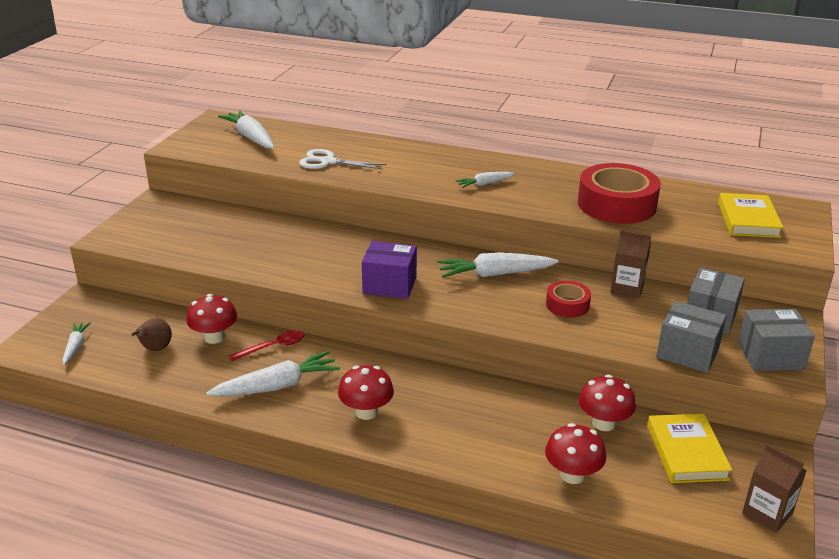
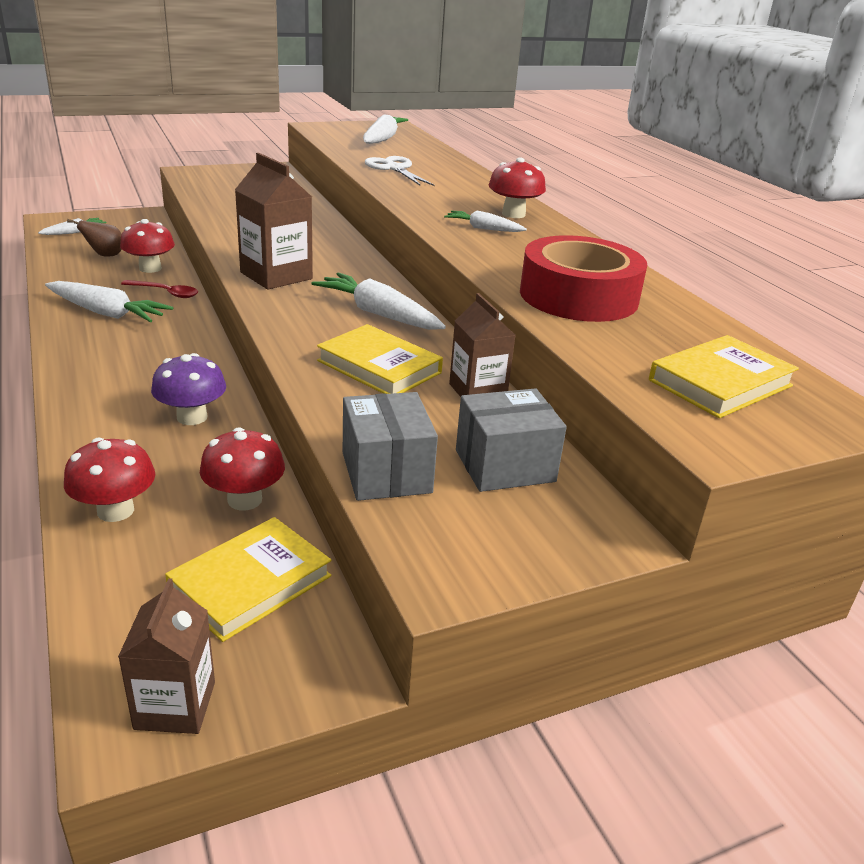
camera: 45 degrees right, 0 degrees up
red mushroom [338,365,394,420] -> red mushroom moved to [489,157,546,218]
purple box [362,241,417,299] -> brown carton [235,153,313,290]
red tape [546,281,591,318] -> yellow book [317,324,443,394]
grey box [738,309,815,371] -> none
none -> purple mushroom [151,353,226,425]

